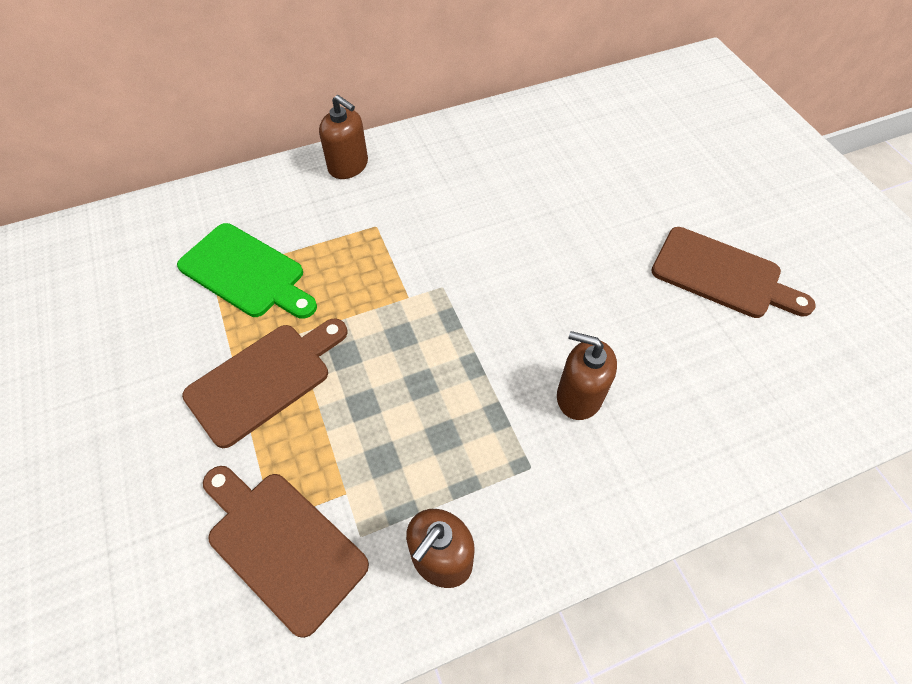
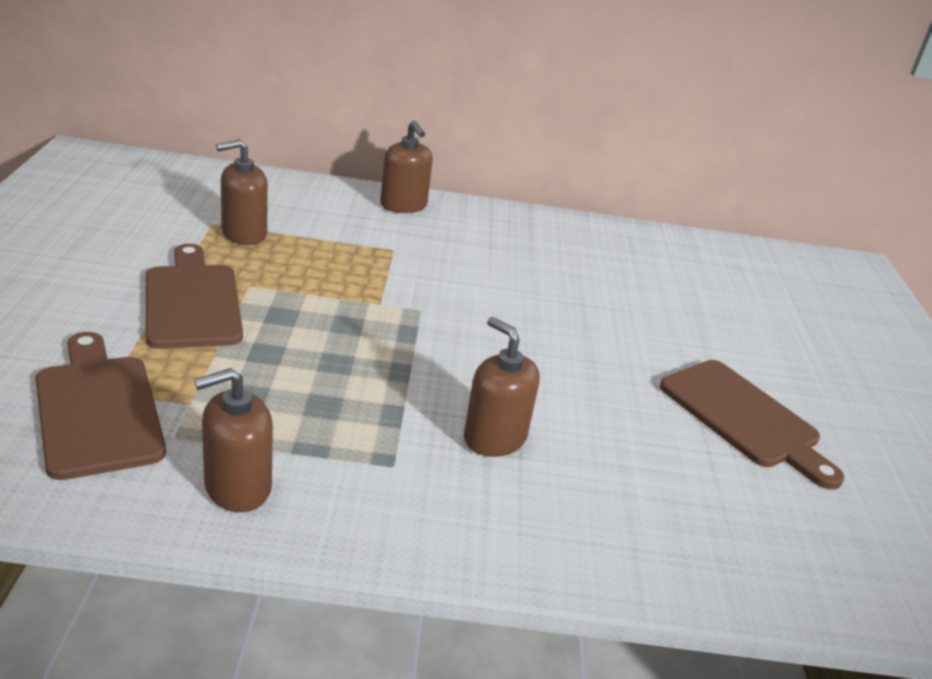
camera: 20 degrees right, 25 degrees down
green cutting board [177,223,317,319] -> brown soap dispenser [216,139,268,245]
brown cutting board [182,318,348,448] -> brown cutting board turned 90 degrees counterclockwise [146,244,243,349]

